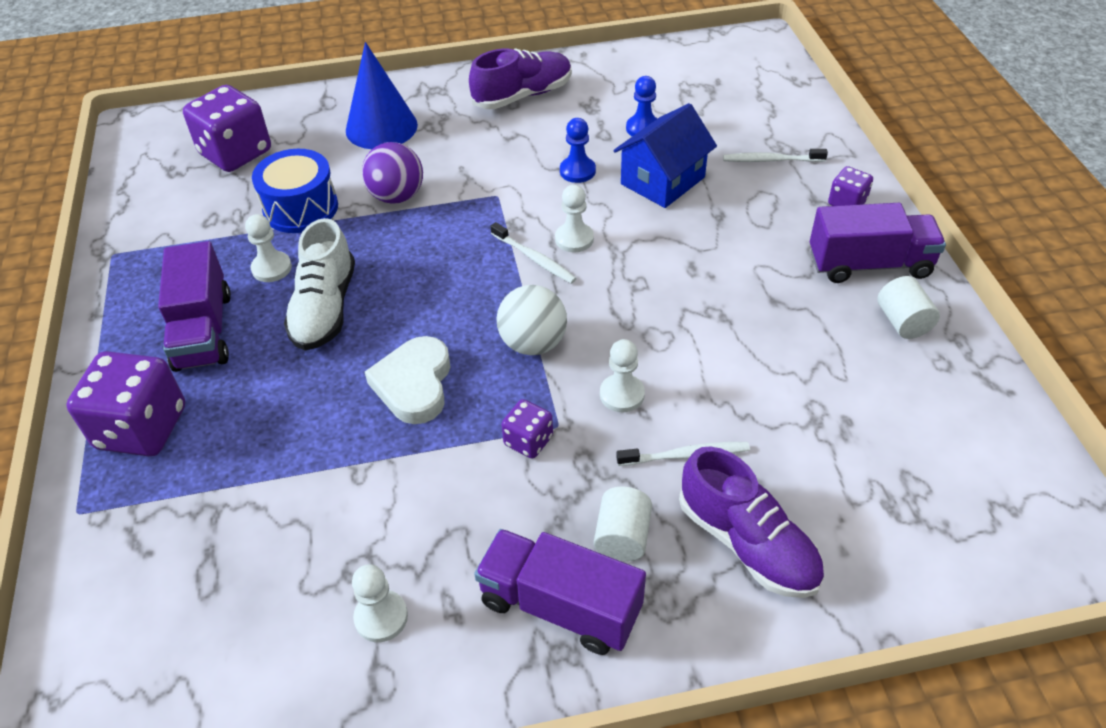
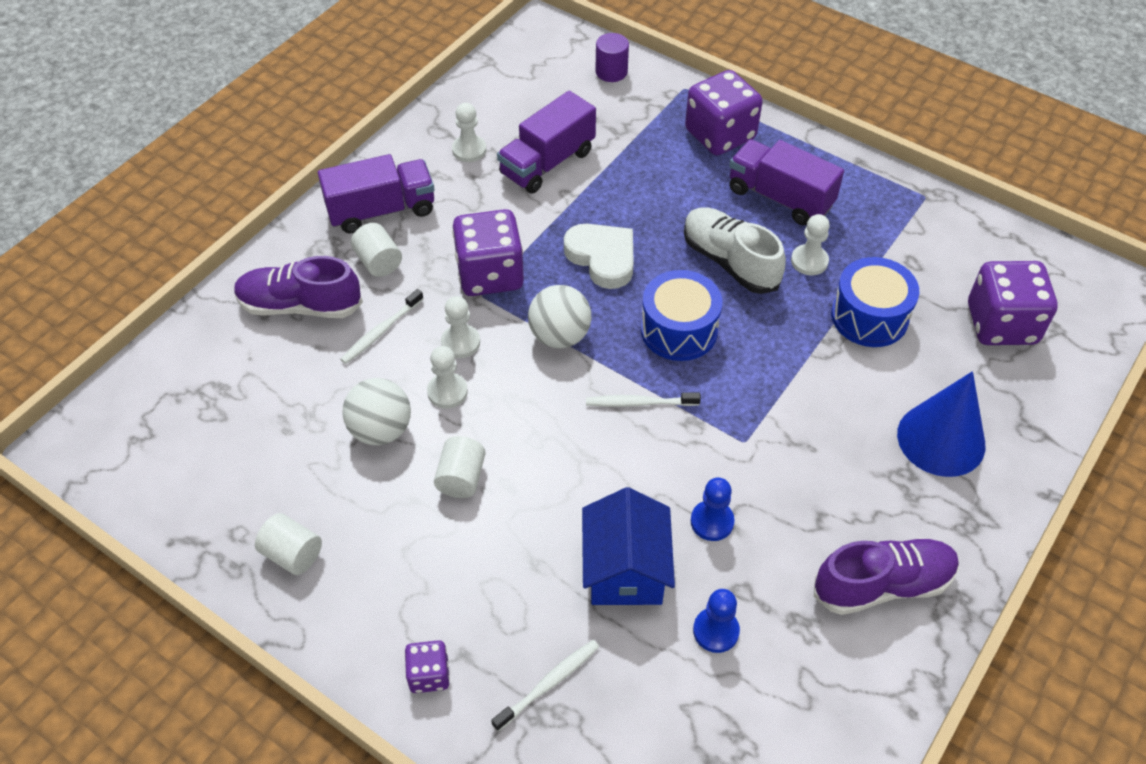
camera: 135 degrees right, 5 degrees up
purple ball [362,142,423,204] -> none
purple shoe [469,48,572,109] -> purple shoe turned 120 degrees counterclockwise [814,538,959,615]
purple dice [501,399,553,459] -> purple dice [452,209,524,296], size x1.96
white pawn [555,185,594,253] -> white pawn moved to [427,346,468,409]
purple truck [810,203,946,283] -> purple truck moved to [497,91,596,194]
none -> white ball [342,378,411,445]
none -> white cylinder [434,436,486,498]
none -> purple cylinder [595,33,629,82]
none -> blue drum [641,270,722,361]

